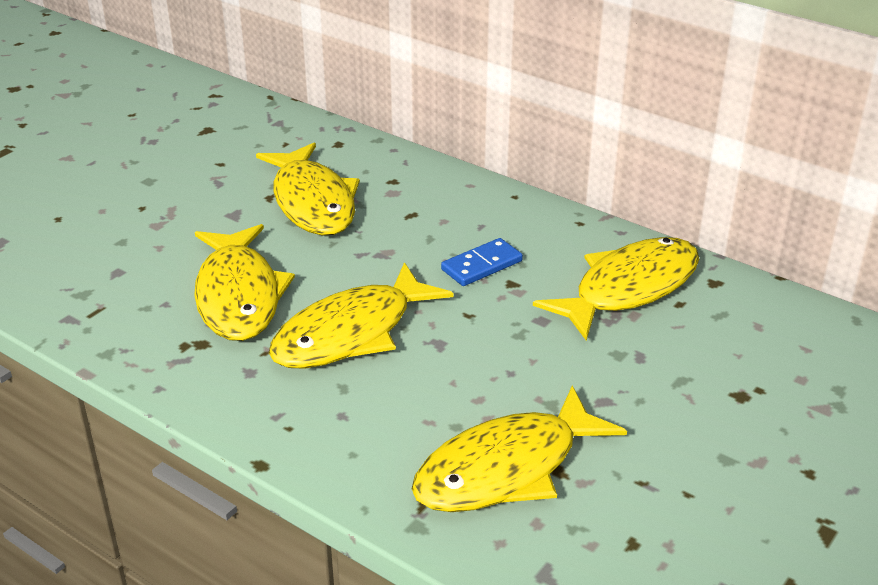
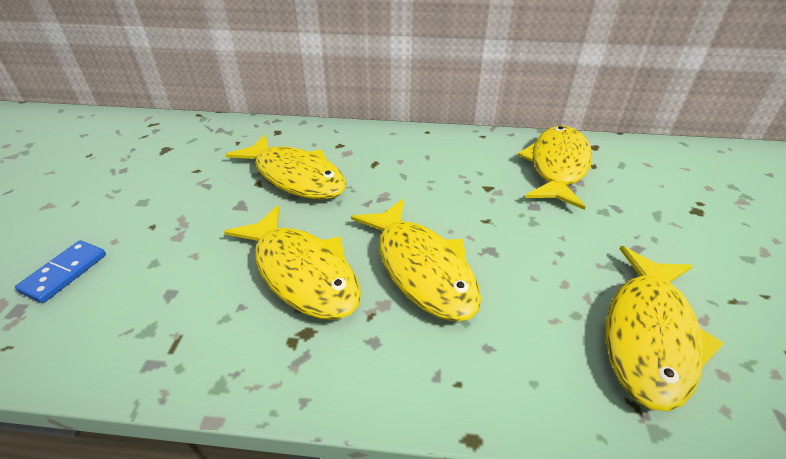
camera: 30 degrees left, 5 degrees up
yellow fish [269,262,454,369] -> yellow fish turned 45 degrees counterclockwise [351,199,481,322]
blue domino [441,238,523,286] -> blue domino moved to [15,240,106,303]

